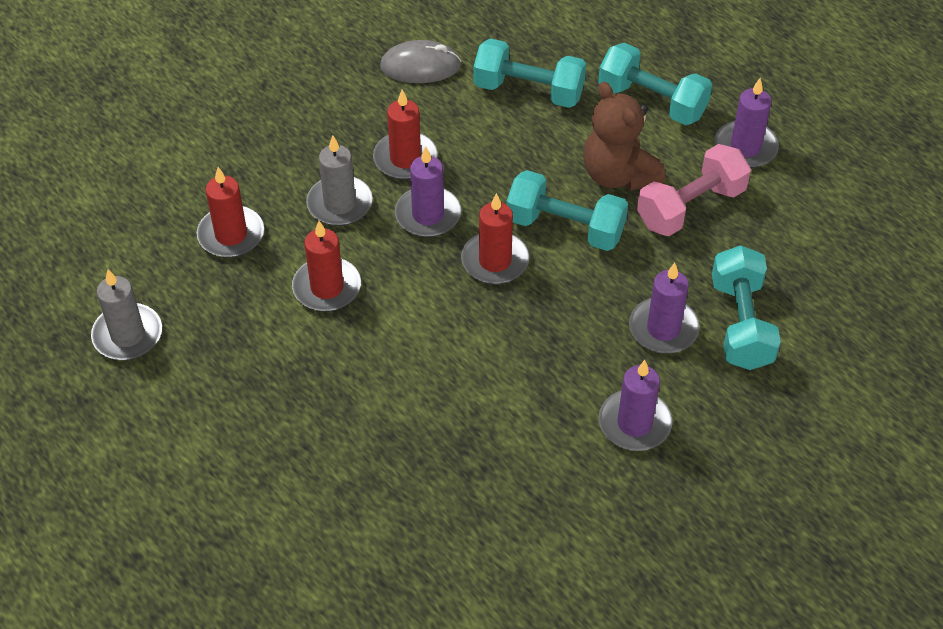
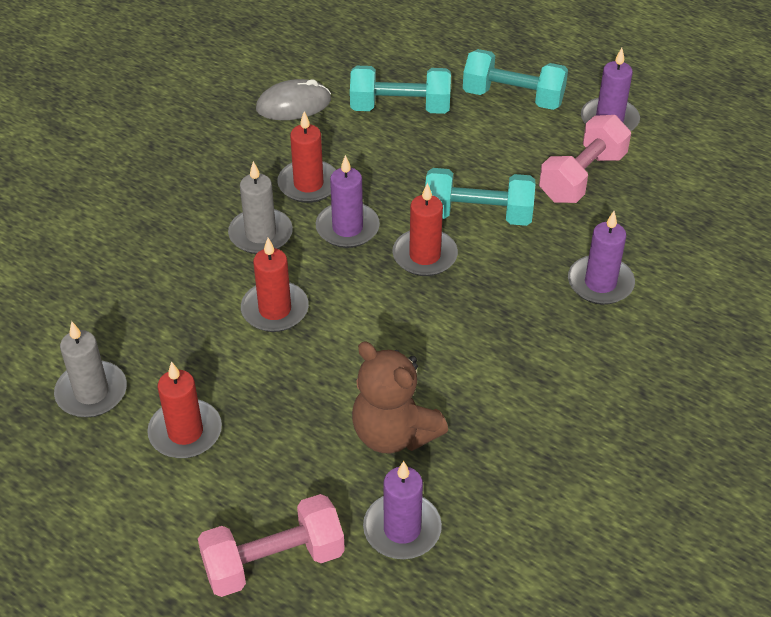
camera: 15 degrees left, 5 degrees down
red candle [197,167,264,258] -> red candle moved to [147,361,222,458]
brown teddy bear [583,81,666,191] -> brown teddy bear moved to [352,341,448,453]
purple candle [599,360,672,451] -> purple candle moved to [363,461,442,559]
turquoise dumbbell [712,245,781,370] -> none
none -> pink dumbbell [198,494,345,597]

